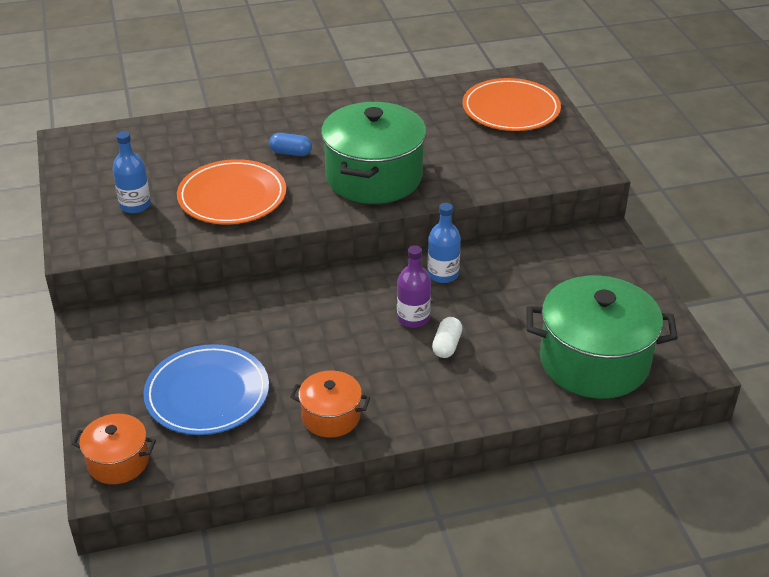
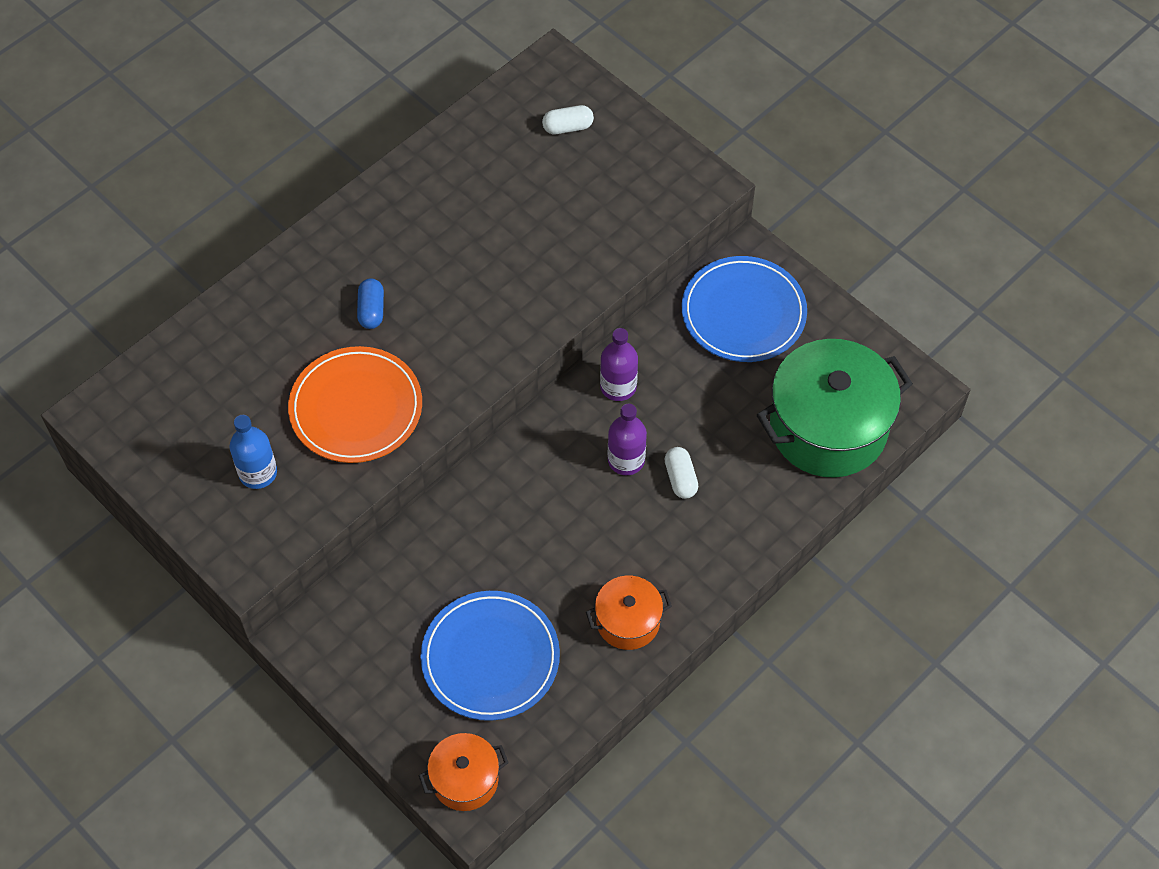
camera: 30 degrees left, 20 degrees up
blue capsule [269,133,312,156] -> blue capsule turned 75 degrees counterclockwise [357,278,384,329]
green pot [321,102,427,204] -> none
blue bottle [427,203,461,283] -> purple bottle [600,328,638,401]
orange plate [463,78,561,131] -> white capsule [542,105,594,134]
none -> blue plate [682,256,807,362]

